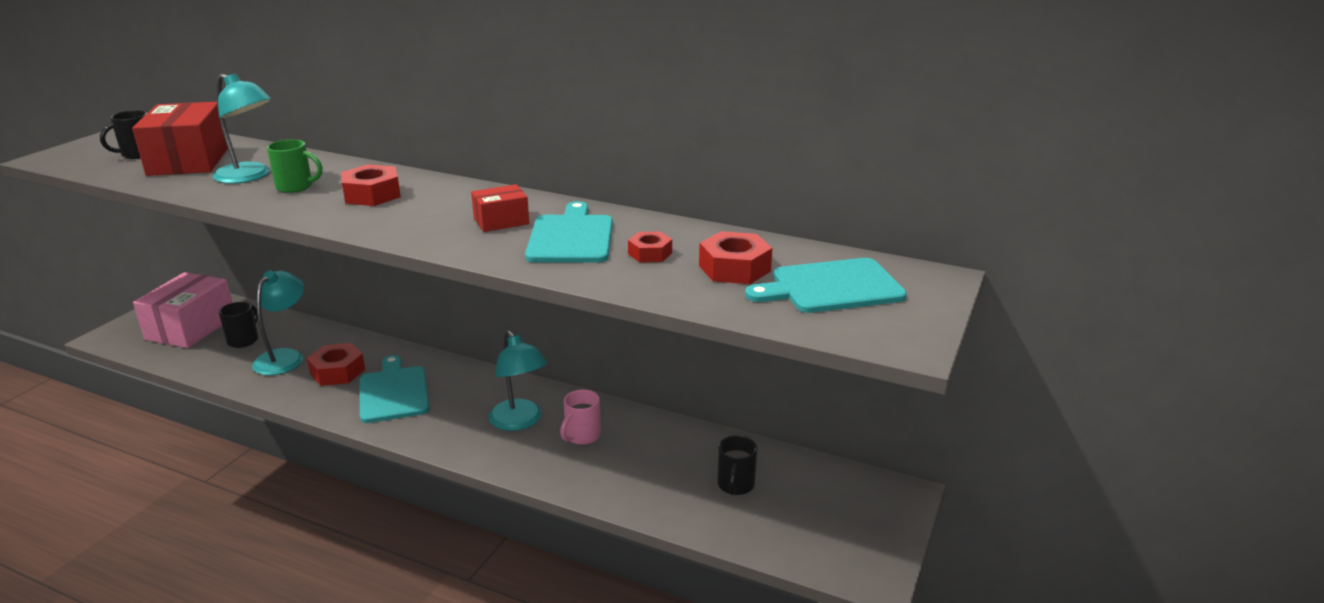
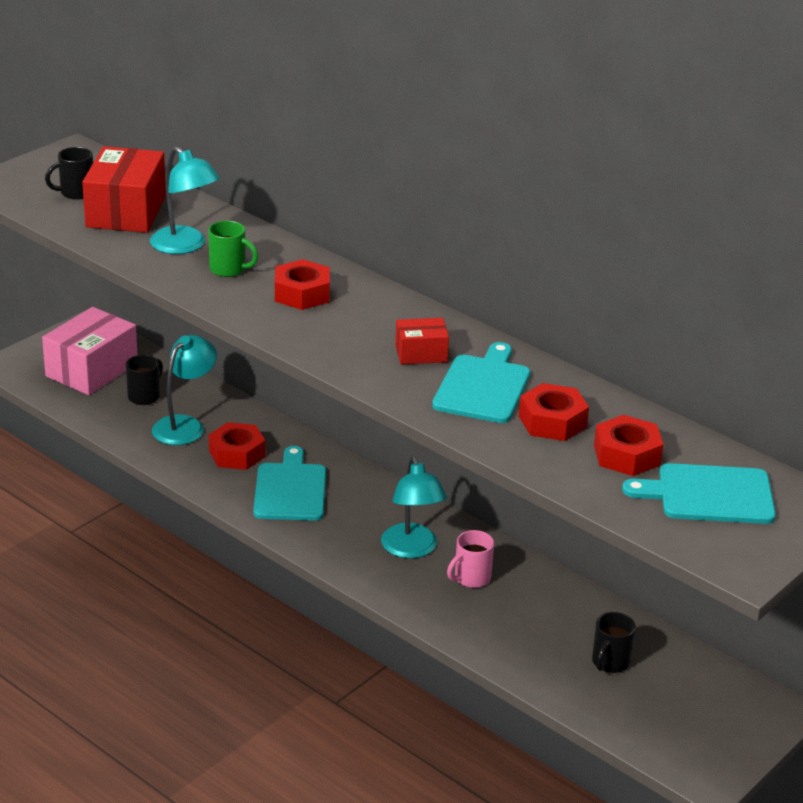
camera: 15 degrees right, 5 degrees up
red nut [628,232,672,263] -> red nut [519,383,589,441], size x1.59

